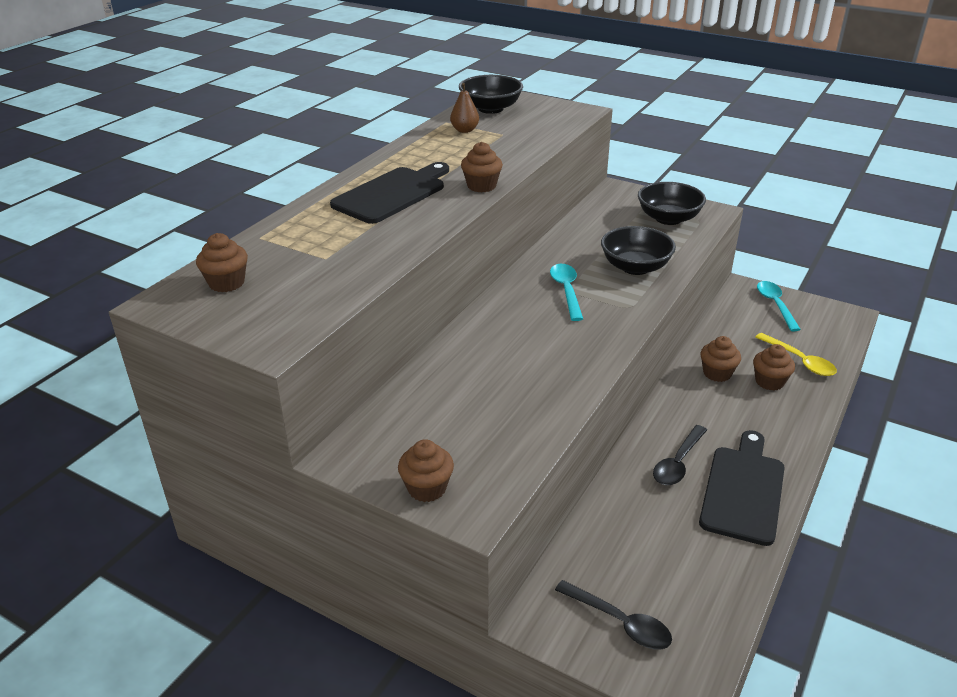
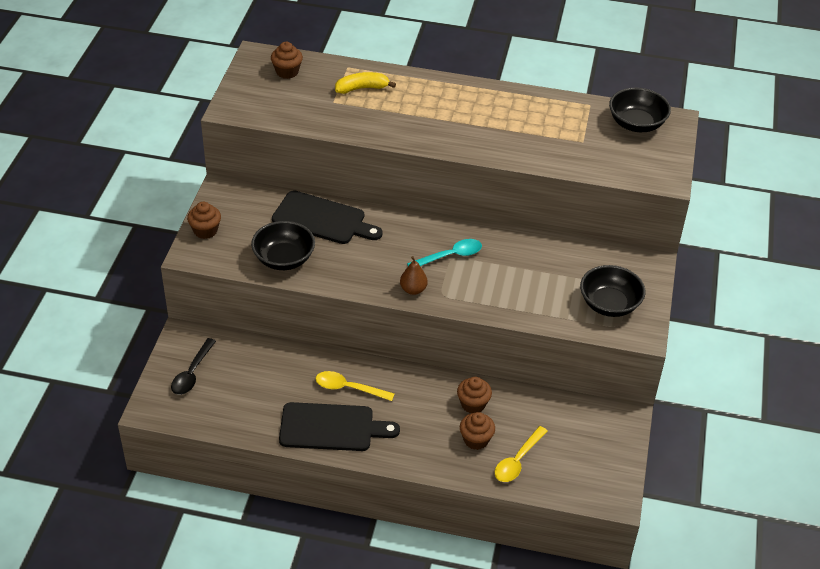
camera: 70 degrees right, 10 degrees up
black cutting board [330,162,449,224] -> black cutting board moved to [272,191,383,244]
brown pear [450,83,479,133] -> brown pear moved to [400,256,428,295]
brown cupcake [461,142,503,192] -> none
black bowl [601,226,676,275] -> black bowl moved to [251,221,315,270]
black spoon [653,425,707,485] -> yellow spoon [316,371,394,401]
turquoise spoon [757,281,801,332] -> none
none -> yellow banana [335,72,396,94]

